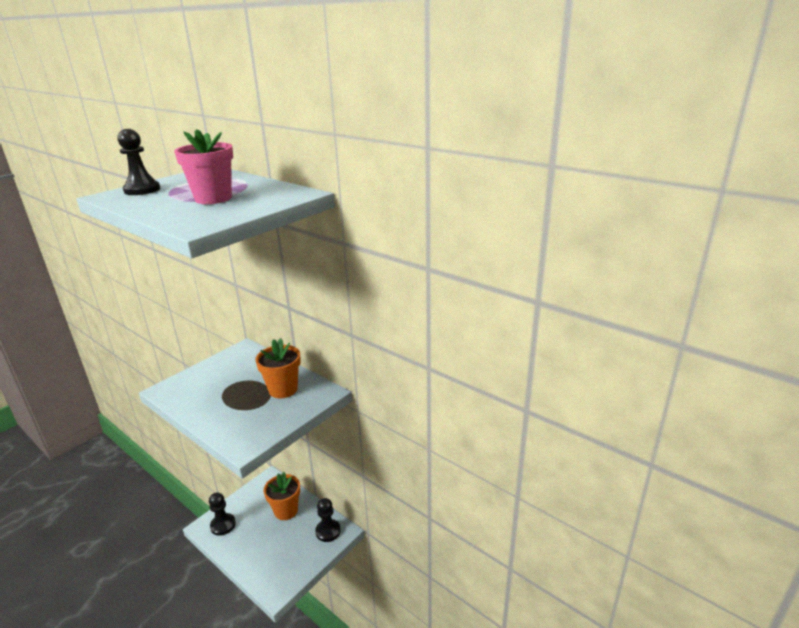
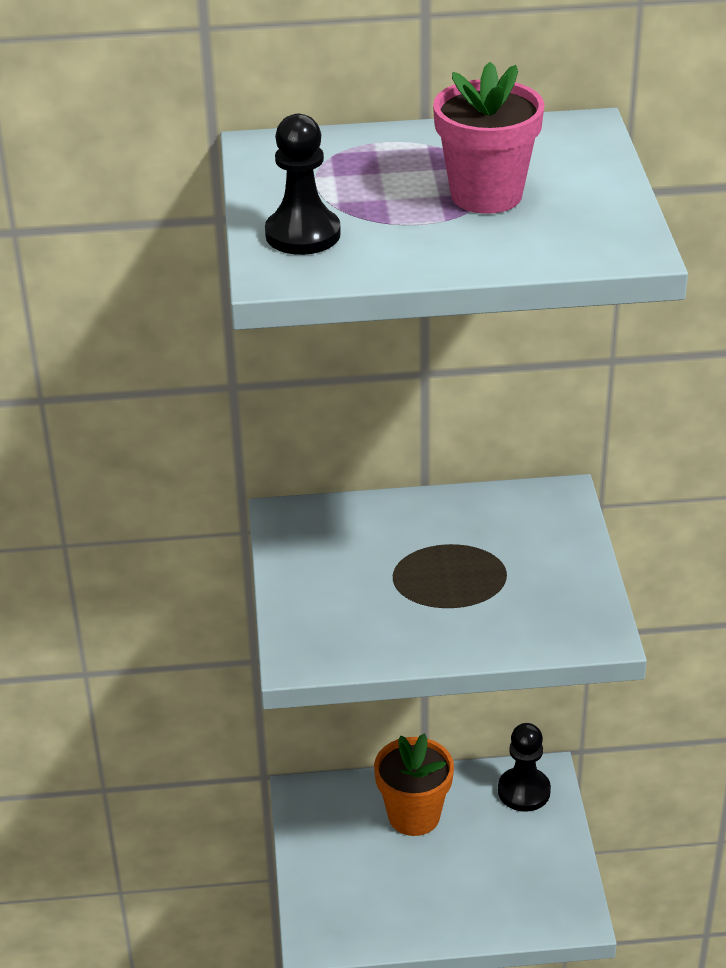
camera: 45 degrees left, 10 degrees up
black pawn [209,492,236,536] -> none
orange flower pot [255,338,301,398] -> none

